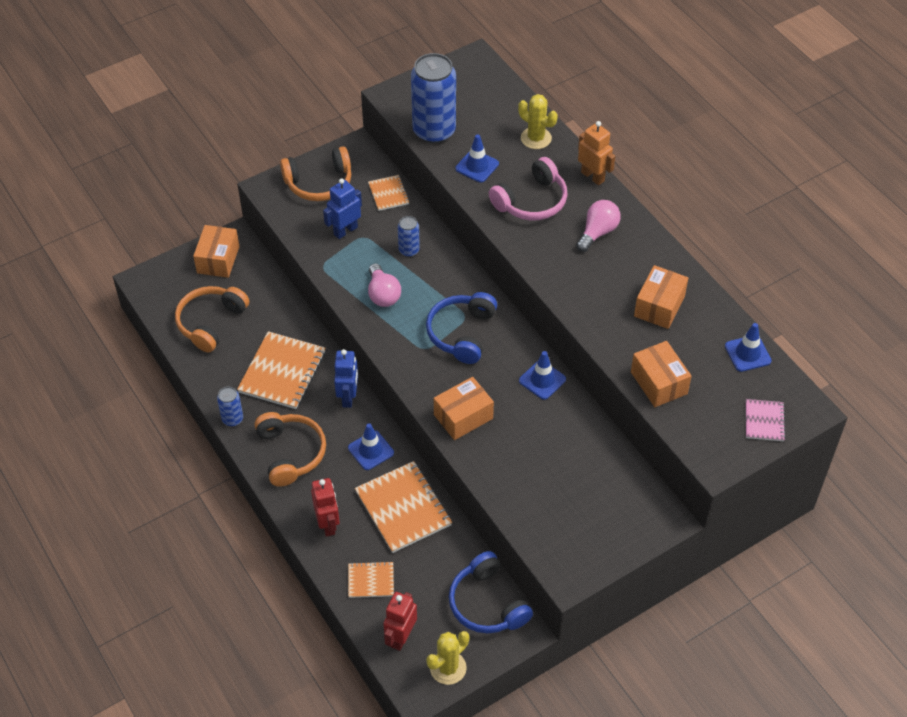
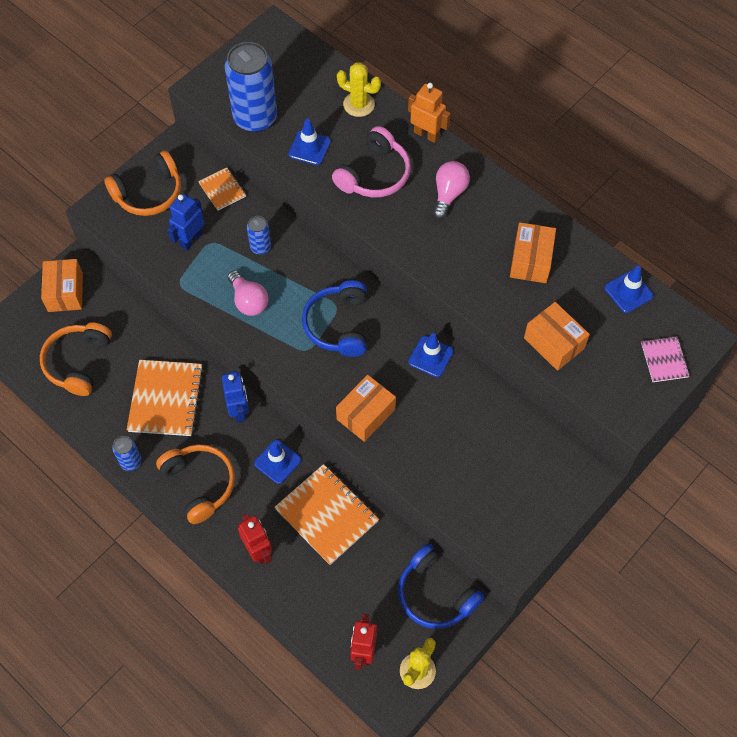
camera: 15 degrees left, 10 degrees up
orange notebook [348,561,394,598] -> none

